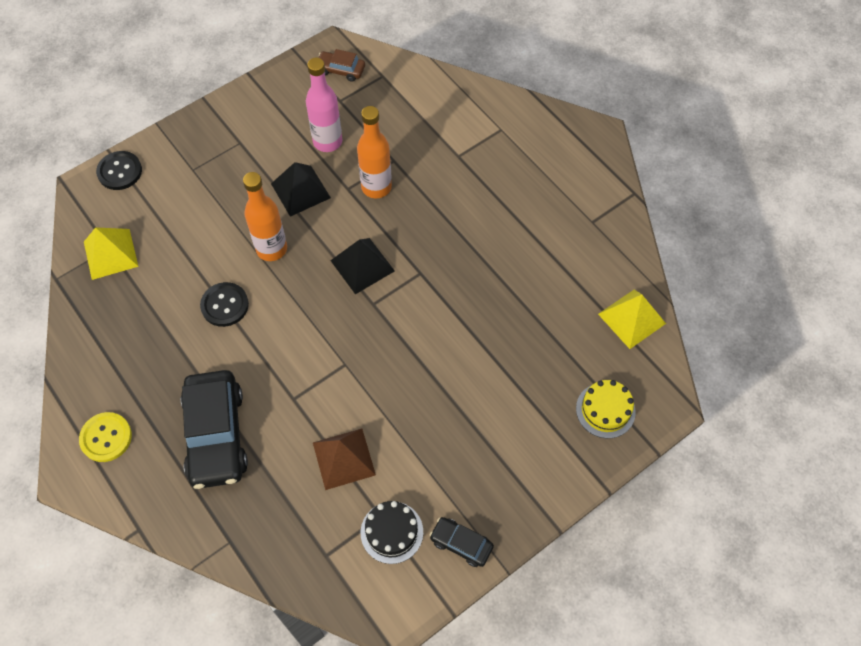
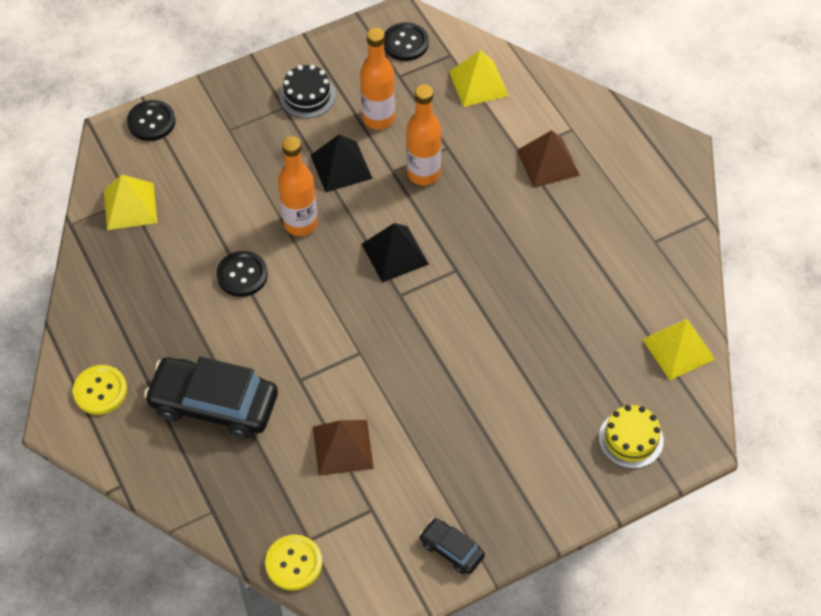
camera: 10 degrees right, 5 degrees down
black car [181,370,248,489] -> black car turned 105 degrees clockwise [144,357,278,439]
pink bottle [306,58,342,152] -> orange bottle [360,28,395,130]
brown car [318,49,365,82] -> black button [384,22,429,61]
black cake [361,501,423,564] -> black cake moved to [279,65,336,118]
none -> yellow button [265,535,322,591]
none -> yellow pyramid [449,50,509,107]
none -> brown pyramid [517,130,580,188]

